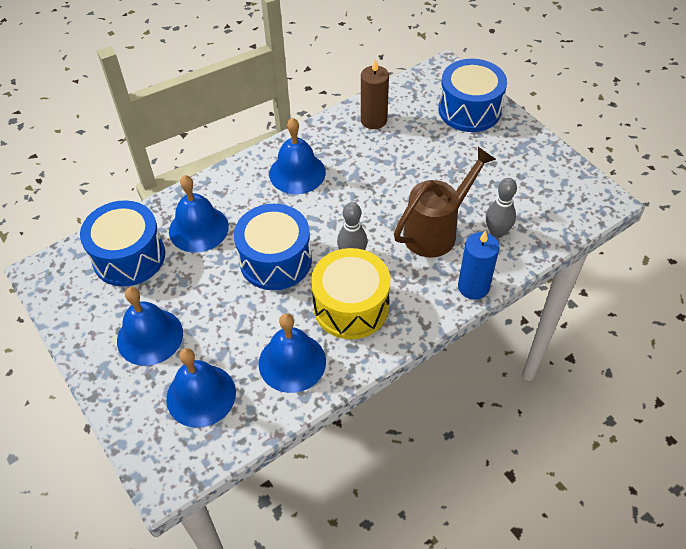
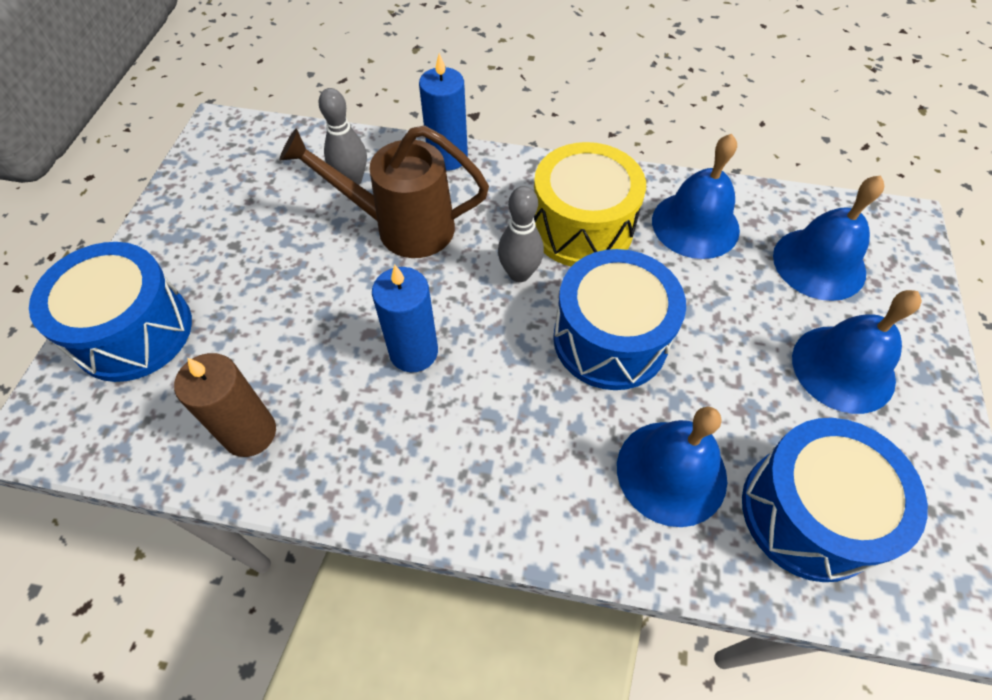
camera: 135 degrees left, 5 degrees up
blue bell [269,118,326,194] -> none
none -> blue candle [372,265,438,372]

